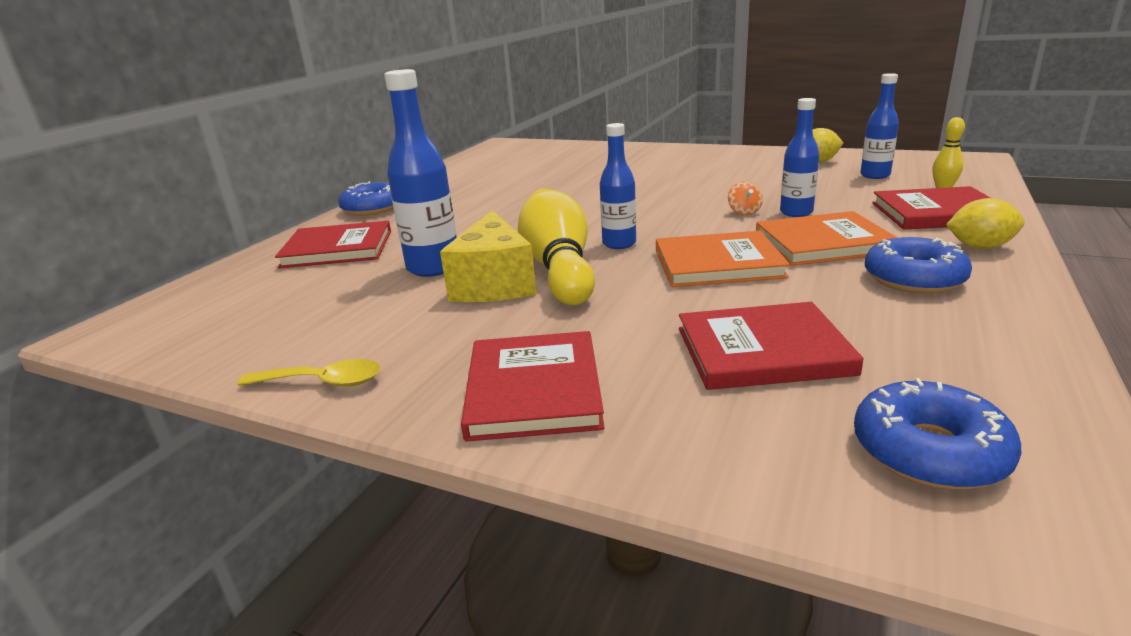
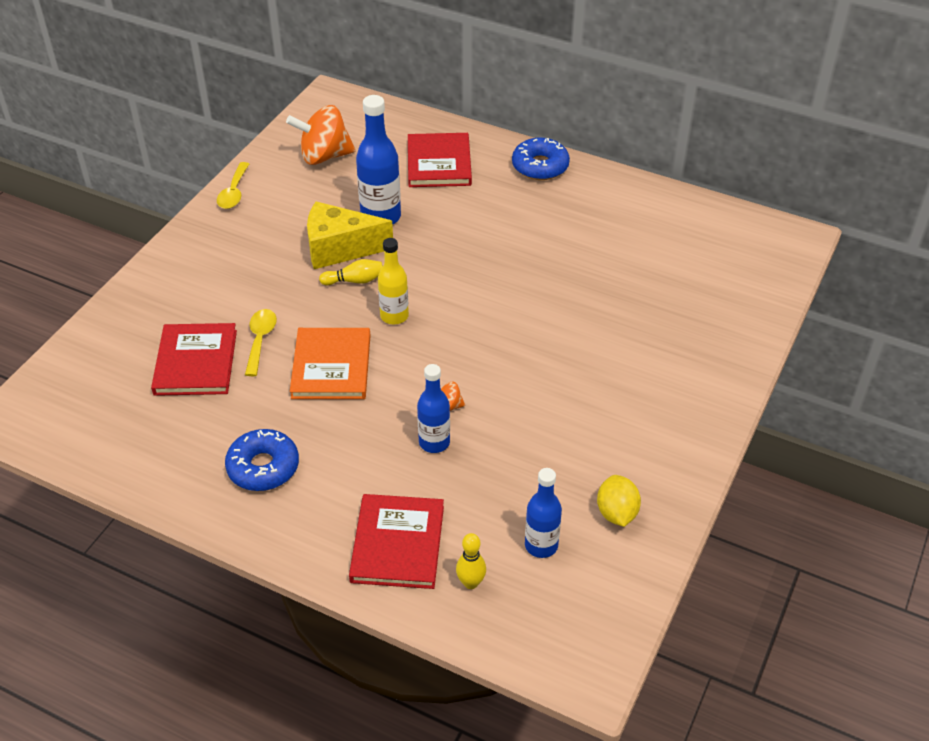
camera: 90 degrees right, 20 degrees up
red book [461,331,605,442] -> none
yellow bowling pin [518,188,595,305] -> yellow bowling pin [319,259,383,285], size x0.45
blue bottle [600,123,636,249] -> yellow bottle [378,238,409,325]
orange book [756,211,898,266] -> none
blue donut [854,378,1021,490] -> none
yellow lemon [946,198,1025,249] -> none
none -> yellow spoon [245,309,277,376]
none -> orange spinning top [286,105,356,165]

